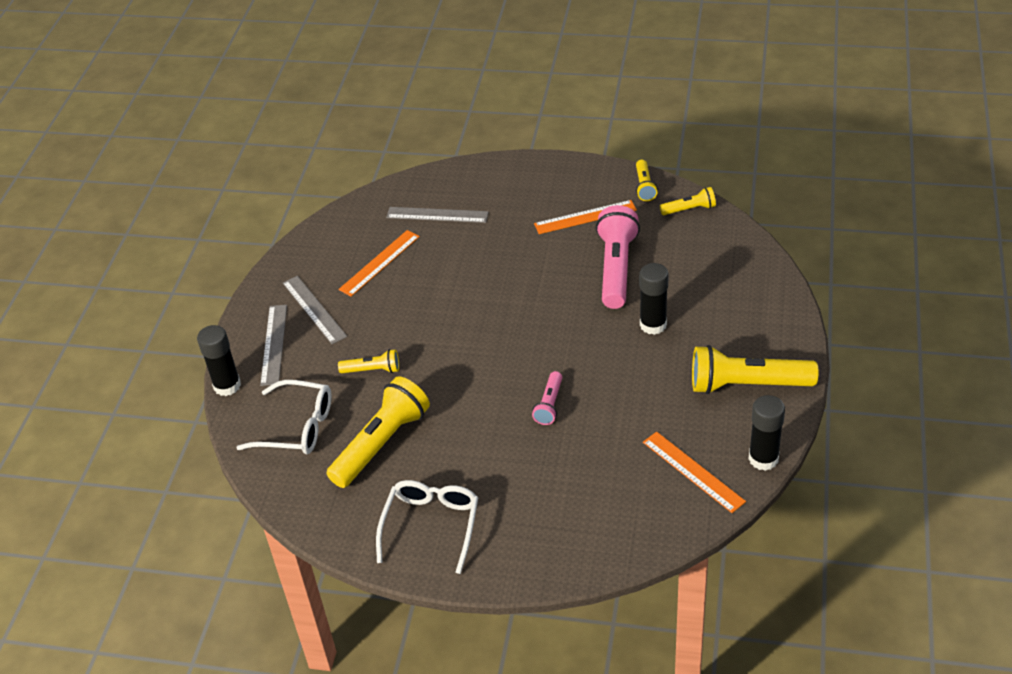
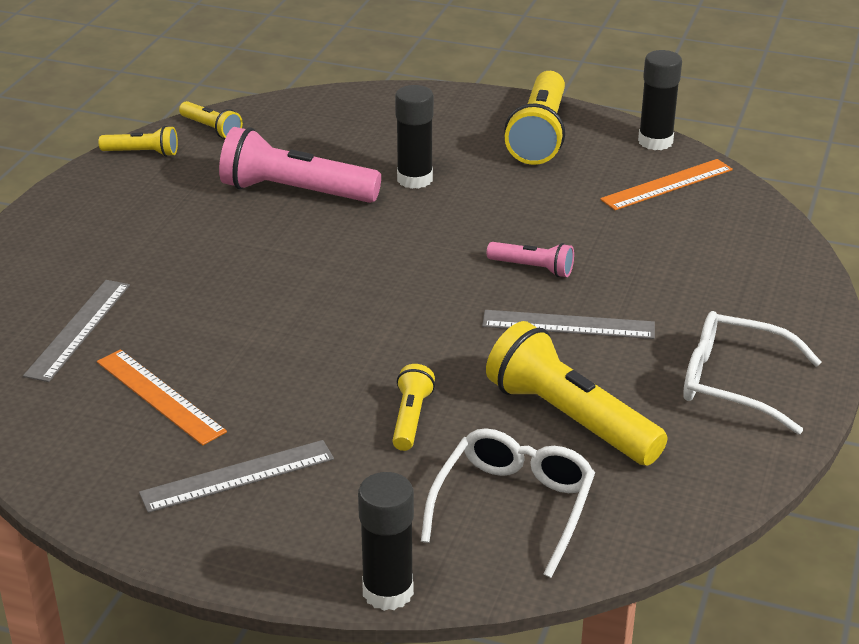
camera: 85 degrees left, 10 degrees down
grey ruler [260,305,287,386] -> grey ruler moved to [482,310,655,339]
orange ruler [534,200,637,234] -> none
yellow flashlight [660,187,716,215] -> yellow flashlight turned 135 degrees clockwise [179,101,243,139]

